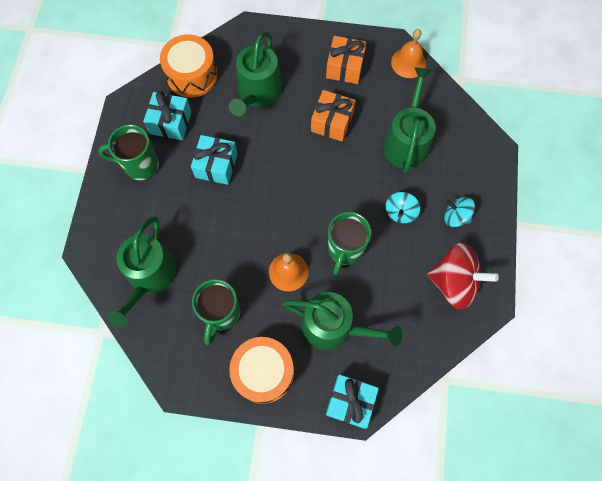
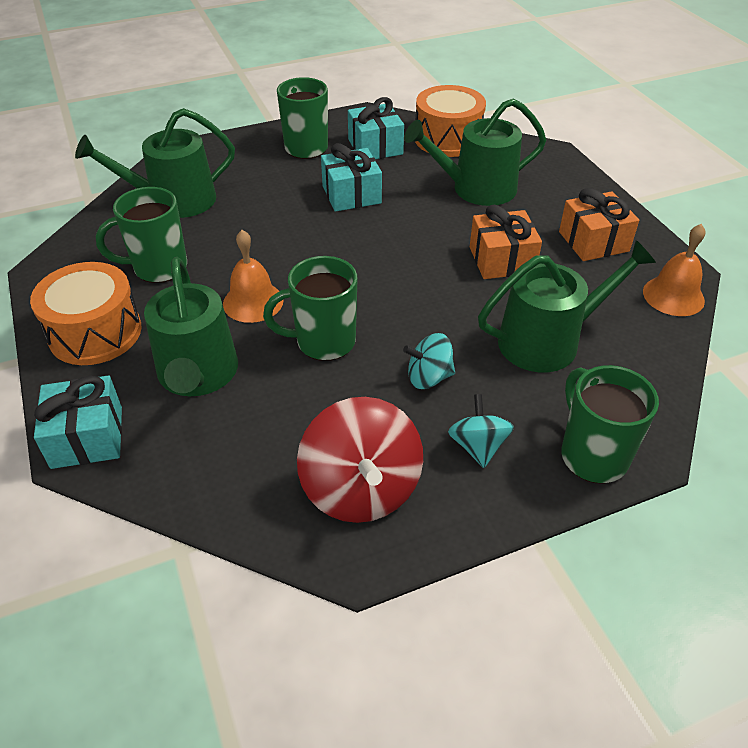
camera: 60 degrees right, 25 degrees down
none -> green mug [561,365,659,483]

